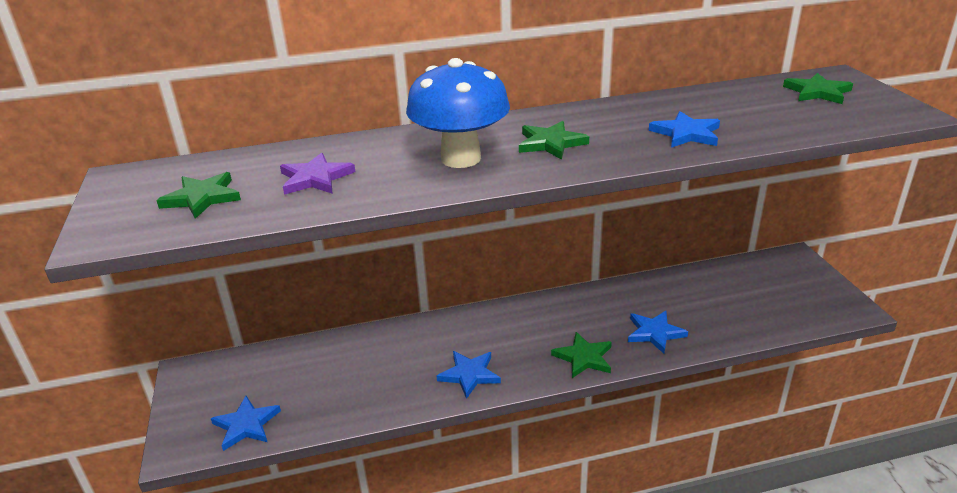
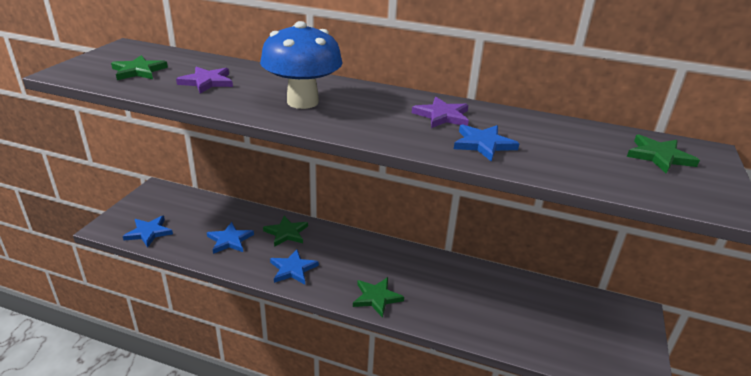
camera: 30 degrees right, 0 degrees up
green star [519,121,589,160] -> green star moved to [263,216,308,247]
blue star [628,311,688,354] -> blue star moved to [207,222,254,254]
none -> purple star [412,97,469,128]

